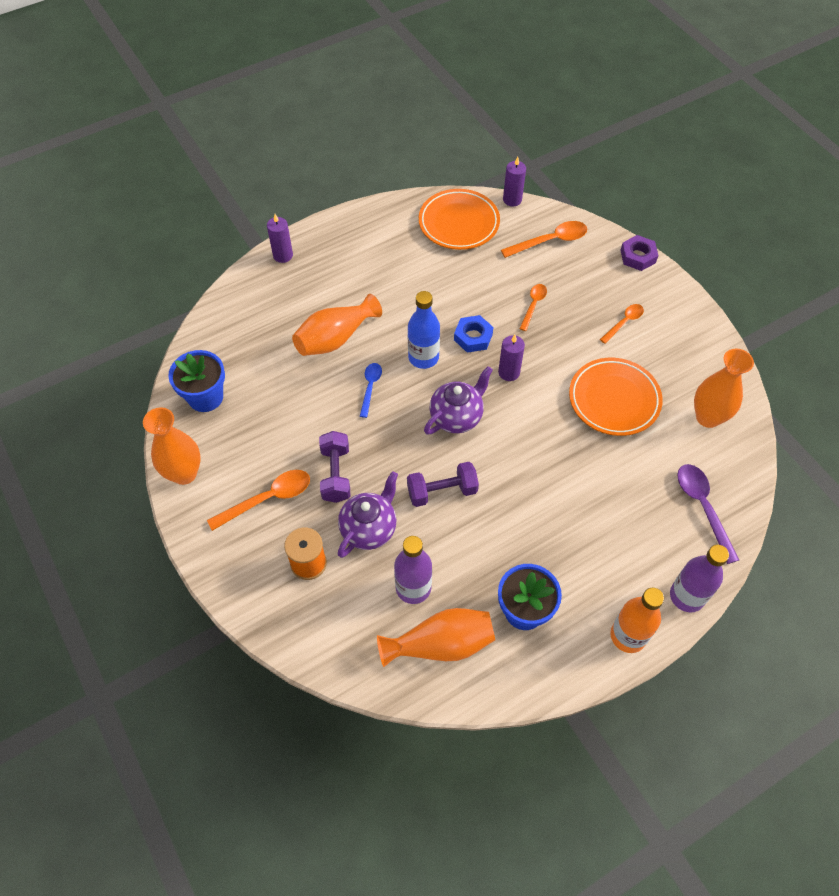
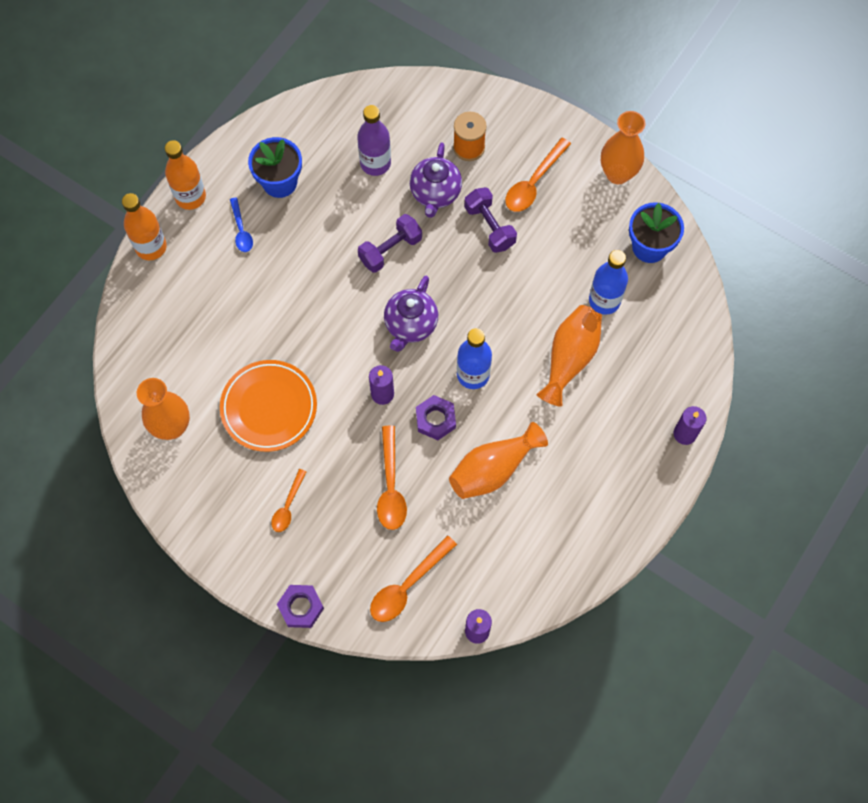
camera: 155 degrees right, 10 degrees up
blue spoon [360,363,382,418] -> blue spoon moved to [230,197,253,252]
orange vase [377,608,495,667] -> orange vase moved to [449,422,548,499]
orange plate [419,189,500,250] -> none
blue nut [454,315,493,353] -> purple nut [416,395,456,440]
orange spoon [519,284,547,331] -> orange spoon [377,426,407,530], size x1.60
purple bottle [670,545,729,612] -> orange bottle [122,193,167,260]
purple spoon [677,464,739,564] -> none
none -> blue bottle [589,250,628,315]

